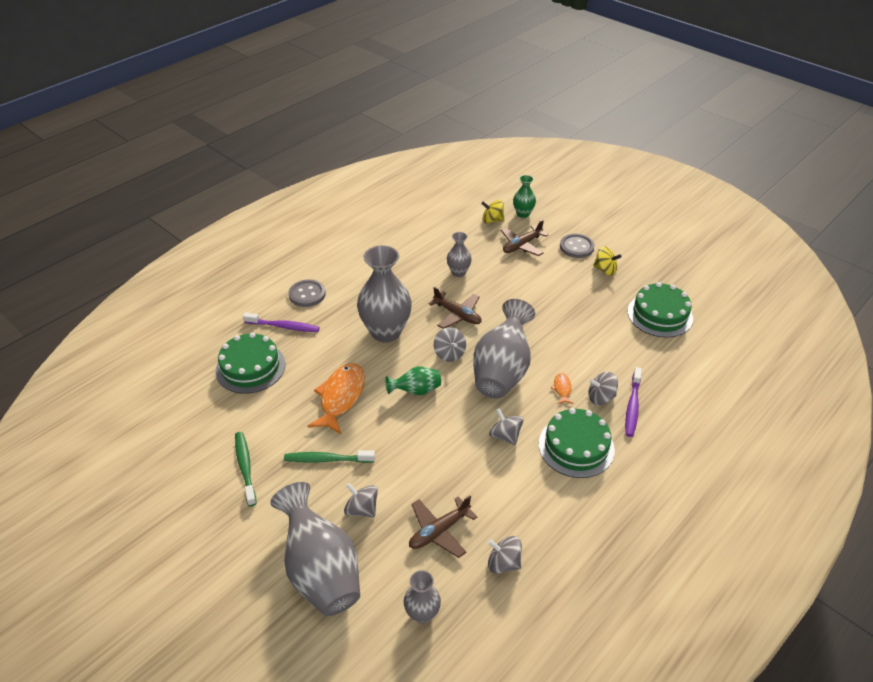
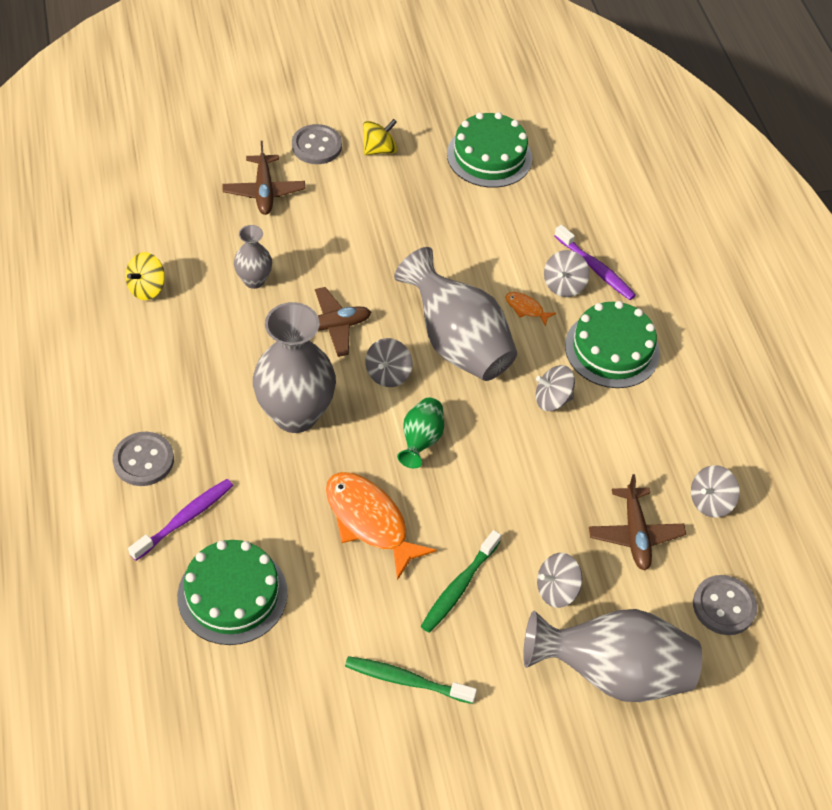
camera: 60 degrees left, 10 degrees up
grey vase [404,570,441,624] -> grey button [693,575,757,635]
grey spinning top [434,327,466,362] -> grey spinning top turned 105 degrees clockwise [365,338,412,387]
yellow spinning top [481,200,504,224] -> yellow spinning top moved to [126,252,165,300]
green vase [513,175,536,218] -> none

